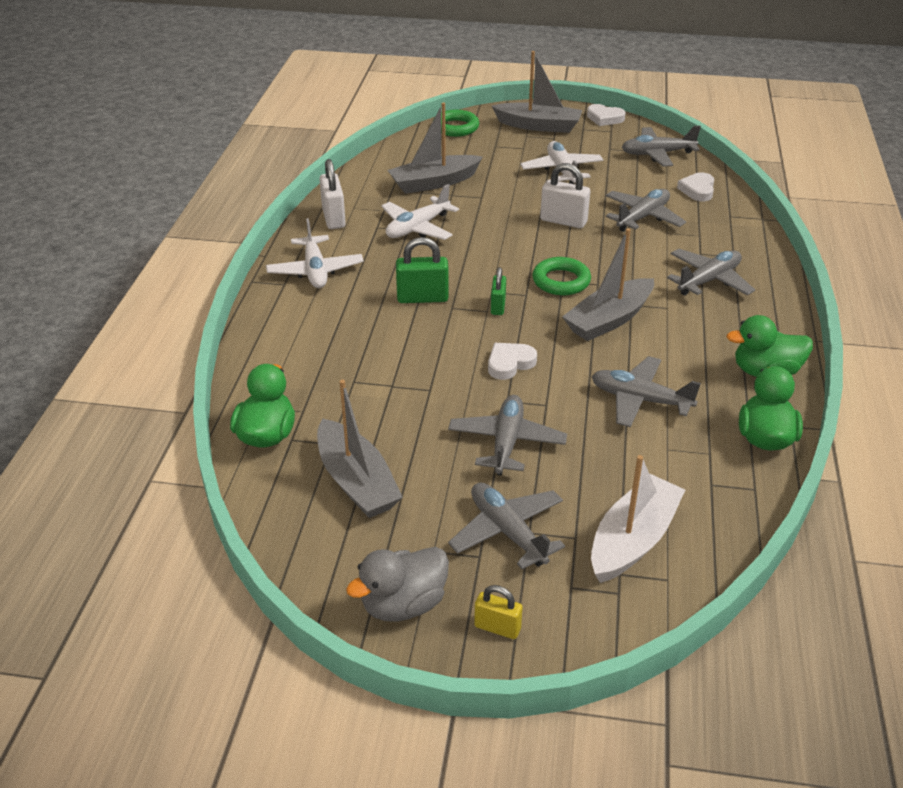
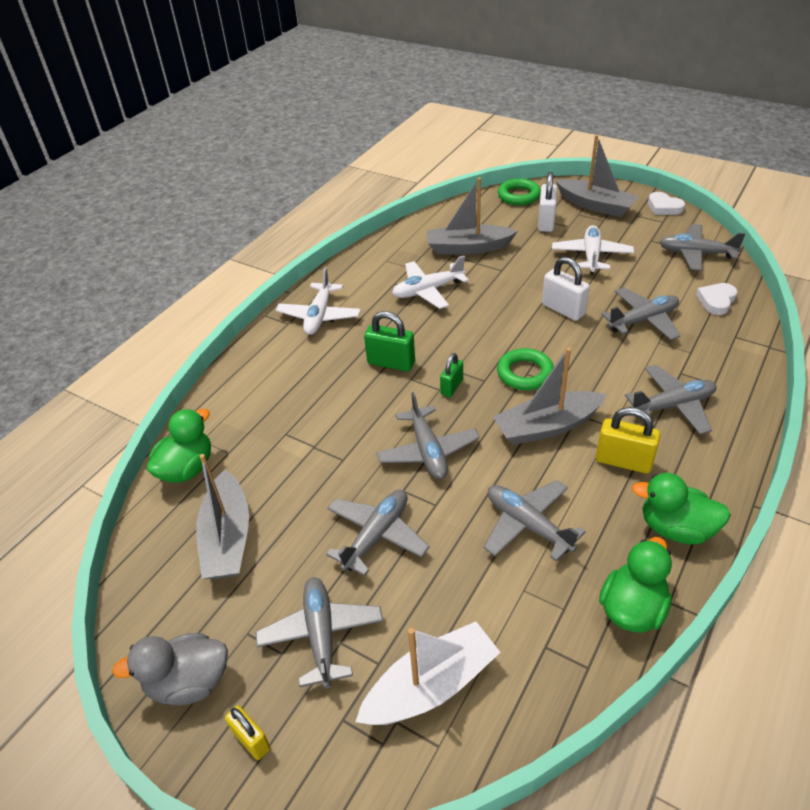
camera: 25 degrees right, 5 degrees up
white padlock [319,159,346,229] -> white padlock moved to [538,172,557,232]
white heart [488,343,537,380] -> grey plane [376,392,480,479]
none -> yellow padlock [596,407,660,474]

